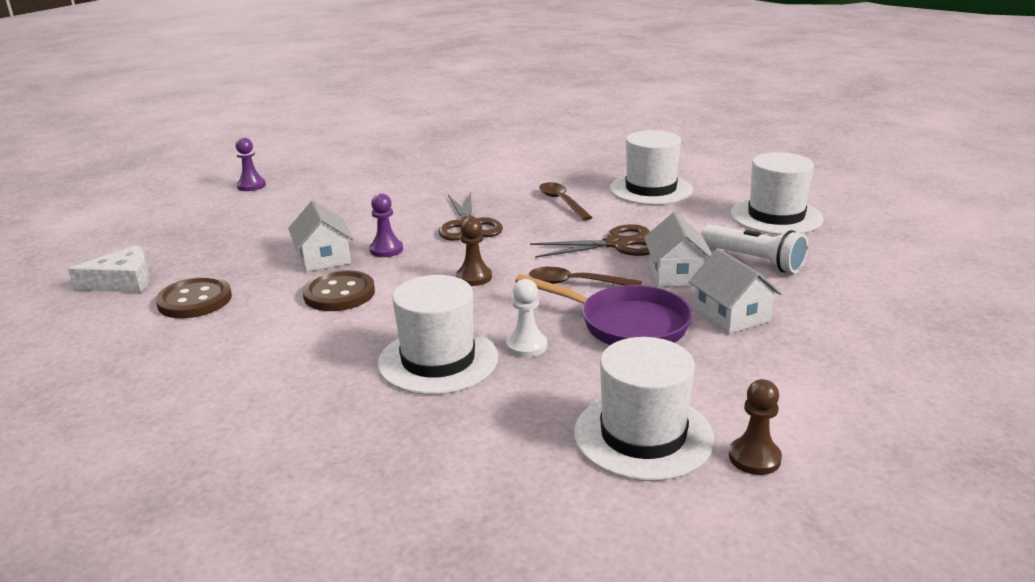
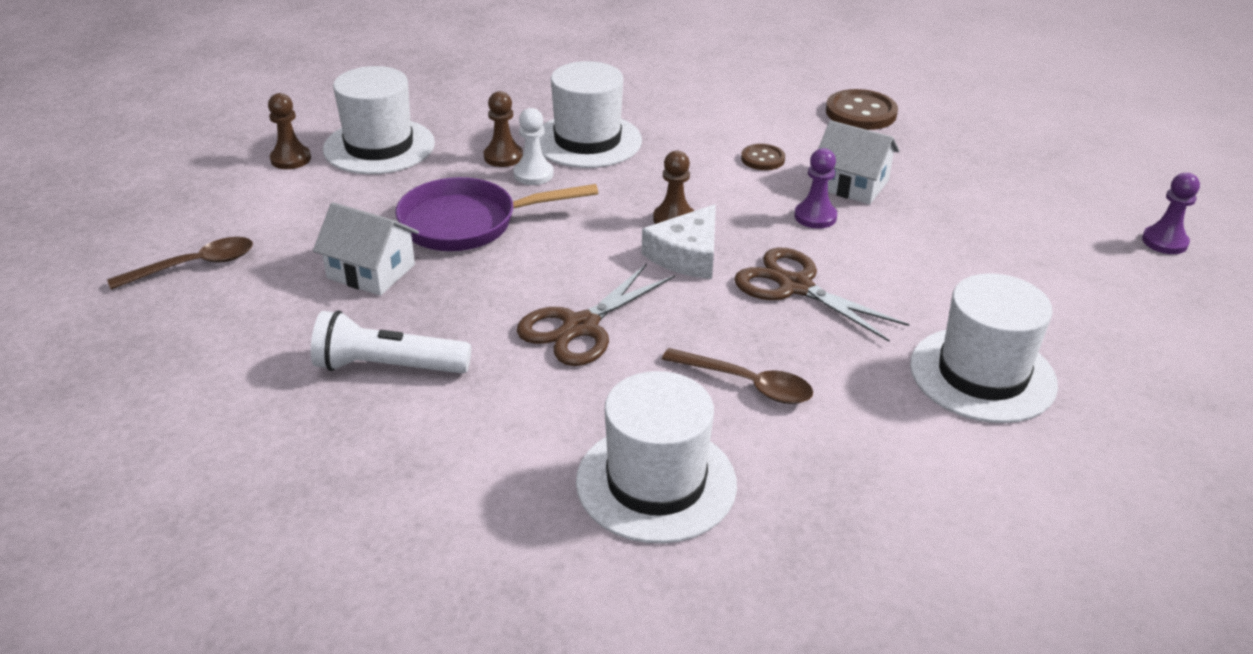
camera: 140 degrees right, 10 degrees up
white cheese [68,245,150,293] -> white cheese moved to [642,204,716,279]
brown button [302,270,375,311] -> brown button [741,144,785,170], size x0.58
brown spoon [529,267,642,285] -> brown spoon moved to [107,237,253,289]
white house [644,212,712,287] -> none
white hat [730,152,823,235] -> white hat moved to [910,273,1058,423]
none -> brown pawn [484,91,523,167]

